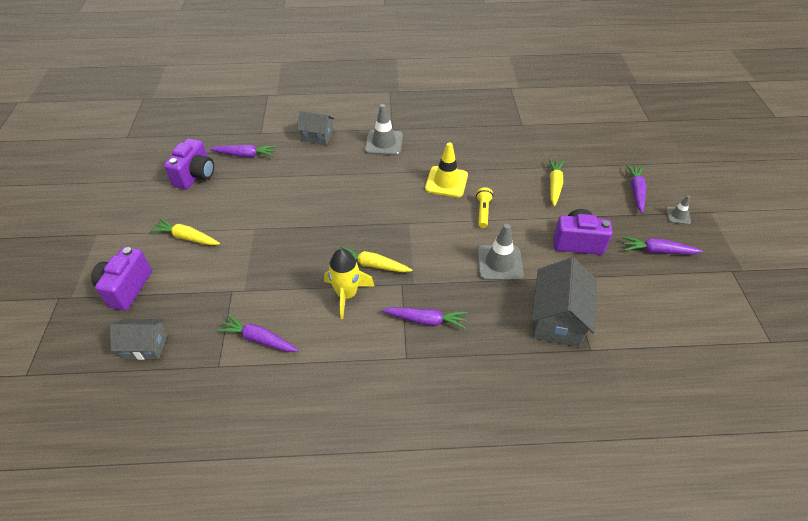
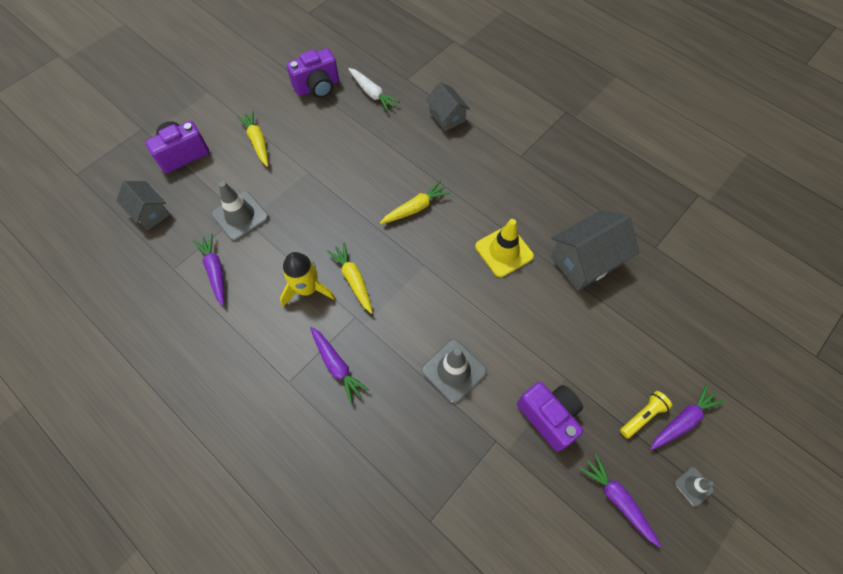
camera: 45 degrees right, 15 degrees up
purple carrot [210,145,276,157] -> white carrot [348,68,400,112]
grey traffic cone [365,104,403,156] -> grey traffic cone moved to [212,181,269,241]
yellow flashlight [476,187,493,228] -> yellow flashlight moved to [620,391,672,439]
grey house [532,257,597,348] -> grey house moved to [551,210,639,291]
yellow carrot [548,158,564,206] -> yellow carrot moved to [380,181,451,224]

